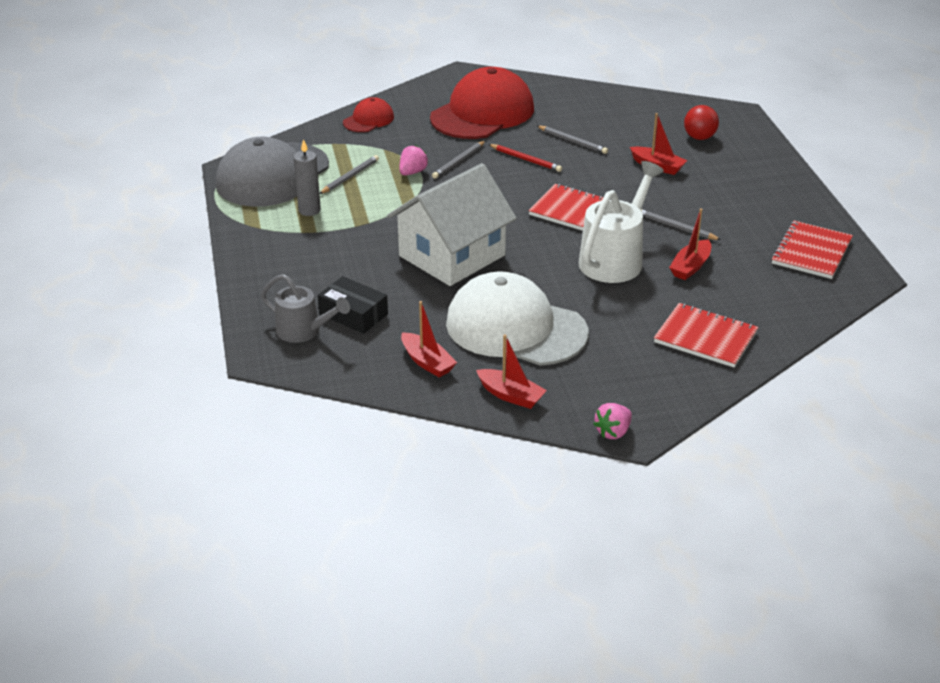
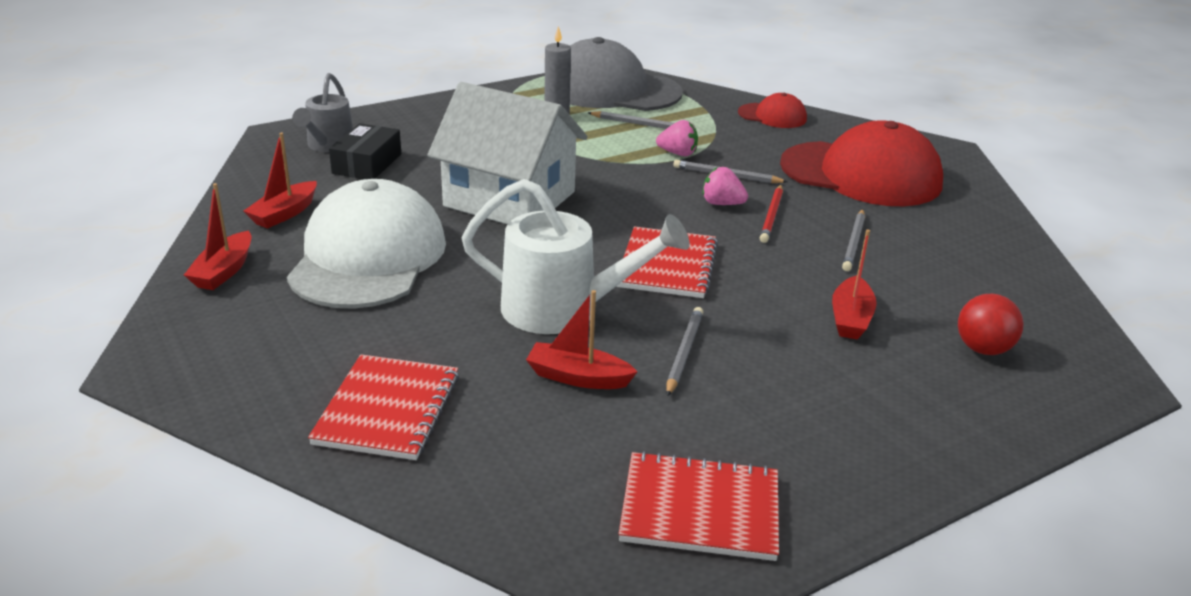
camera: 70 degrees right, 5 degrees down
pink strawberry [593,403,632,439] -> pink strawberry moved to [703,167,748,205]

